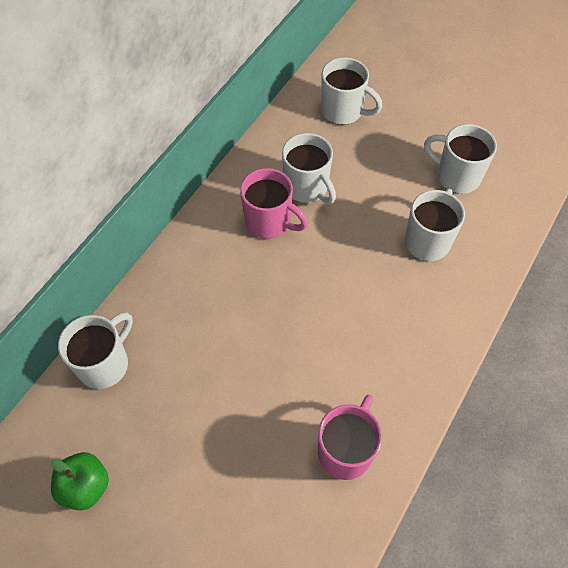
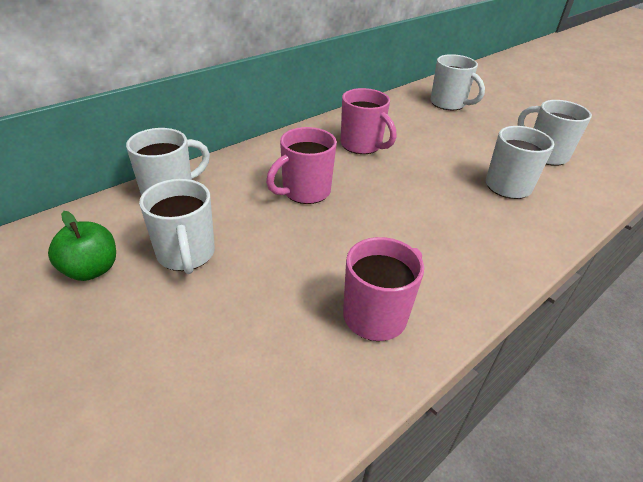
camera: 15 degrees right, 20 degrees down
white mug [282,133,336,204] -> white mug moved to [139,179,215,274]
none -> pink mug [266,127,337,204]

